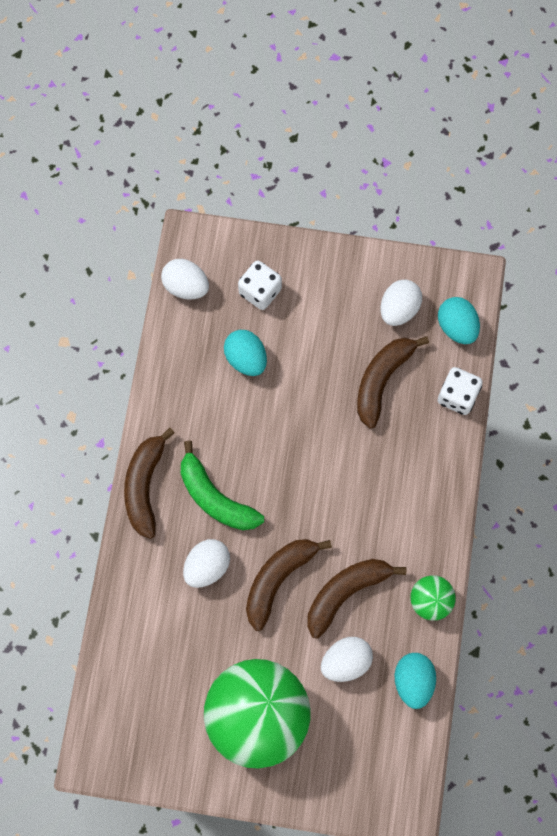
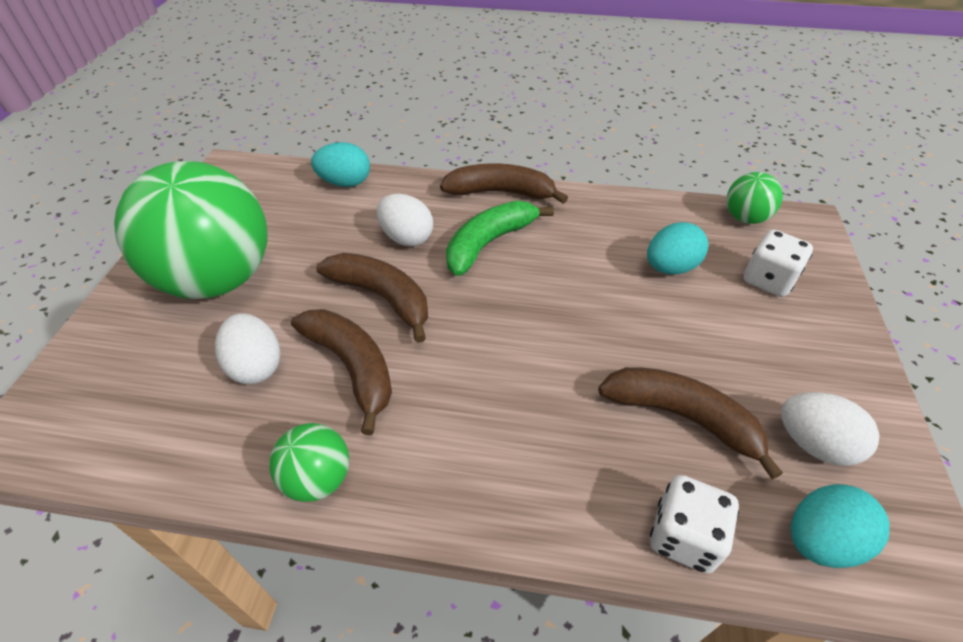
camera: 90 degrees right, 25 degrees down
white egg [161,259,209,300] -> green ball [727,172,783,224]
turquoise egg [395,653,436,709] -> turquoise egg moved to [311,142,370,187]

